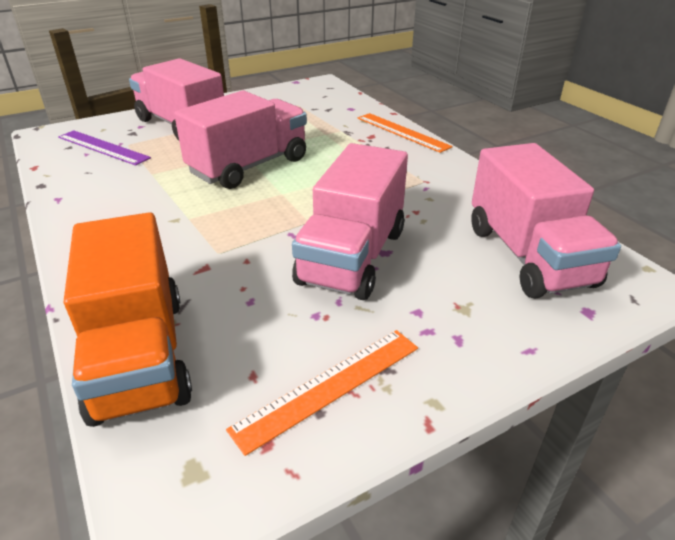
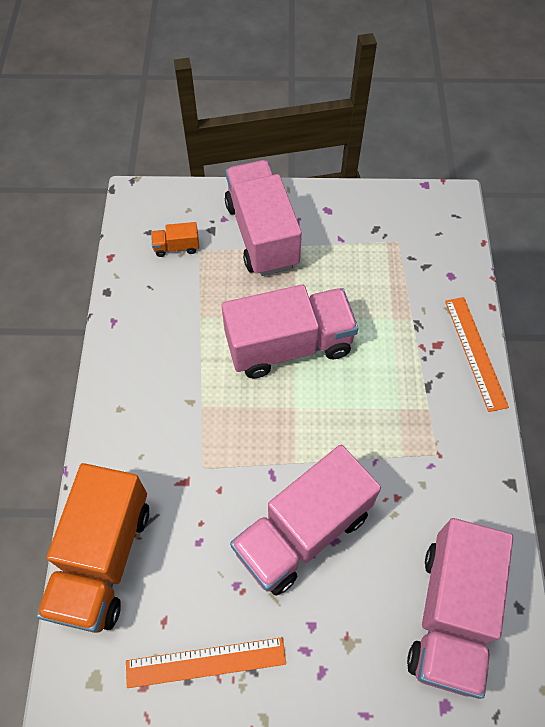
camera: 30 degrees right, 25 degrees up
purple ruler [58,130,151,166] -> orange truck [151,222,199,257]

